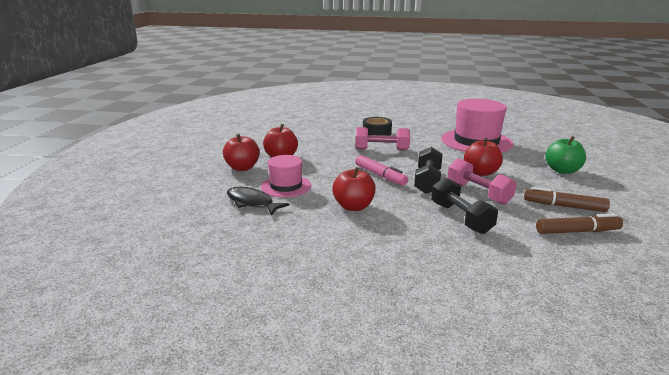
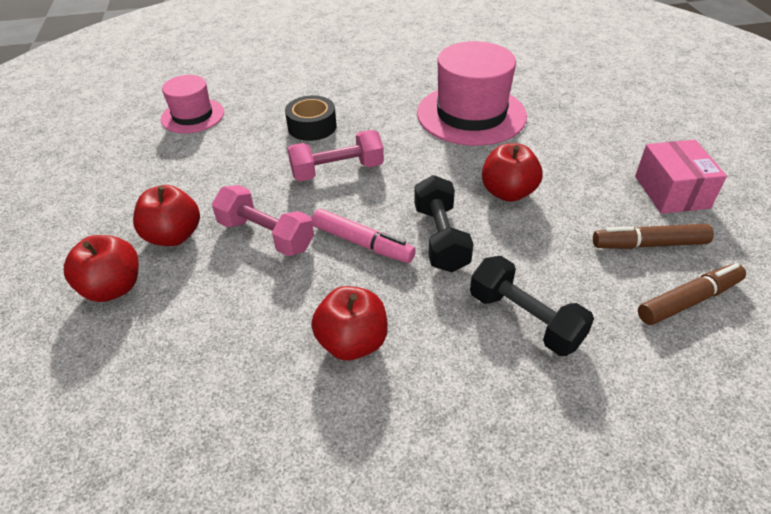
camera: 20 degrees left, 20 degrees up
black fish [227,187,290,215] -> none
pink hat [261,155,311,197] -> pink hat moved to [161,75,224,133]
pink dumbbell [447,158,516,205] -> pink dumbbell moved to [212,185,314,256]
green apple [545,136,586,174] -> none
none -> pink box [635,140,727,214]

